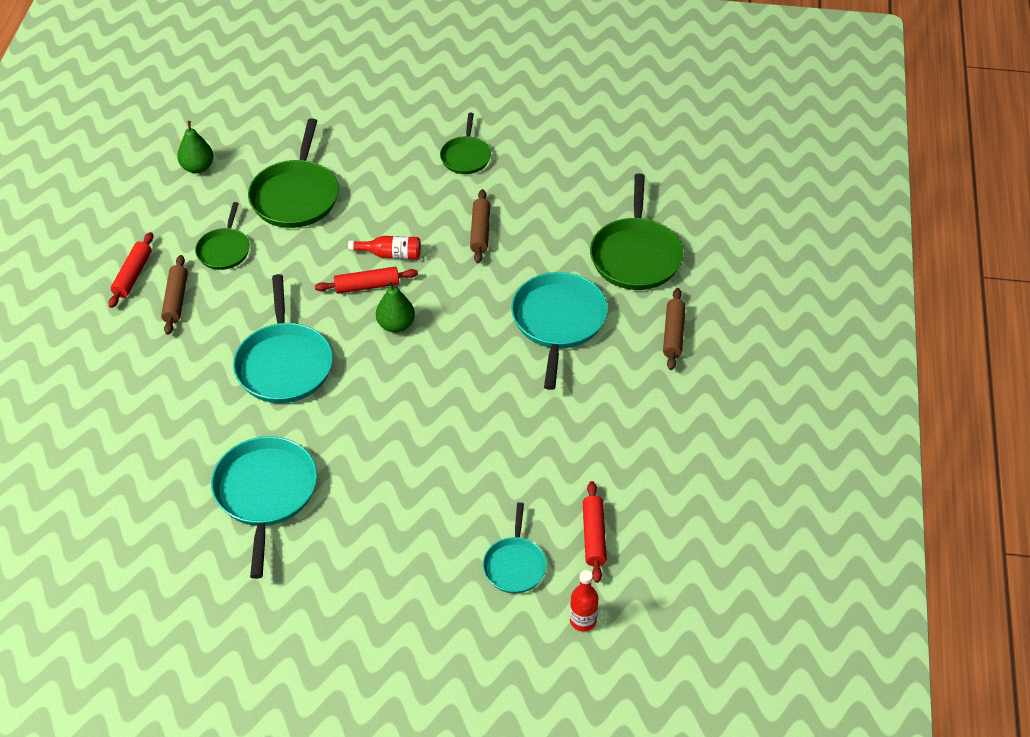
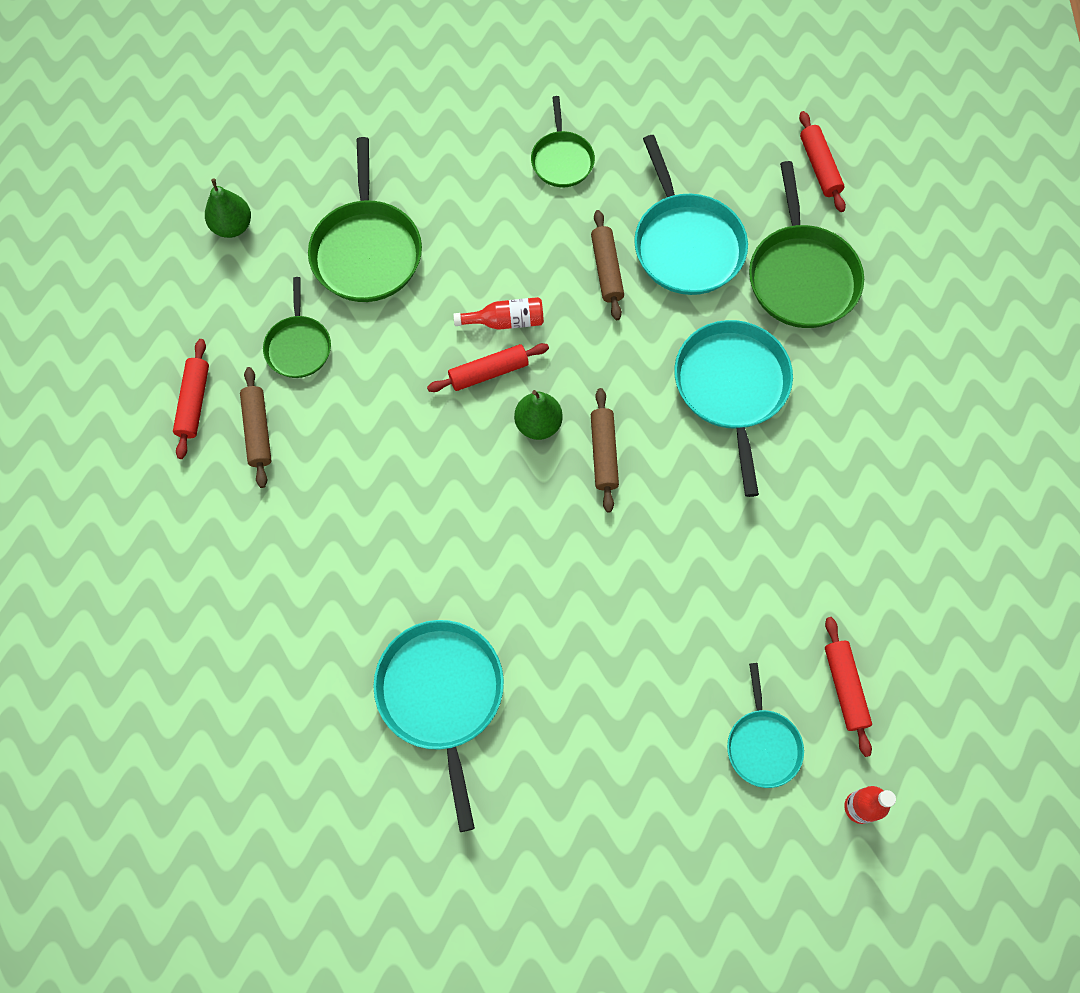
camera: 10 degrees left, 20 degrees up
turquoise pan [233,274,333,403] -> turquoise pan moved to [634,135,748,295]
brown rolling pin [663,288,686,370] -> brown rolling pin moved to [591,388,619,513]
none -> red rolling pin [799,111,846,212]

